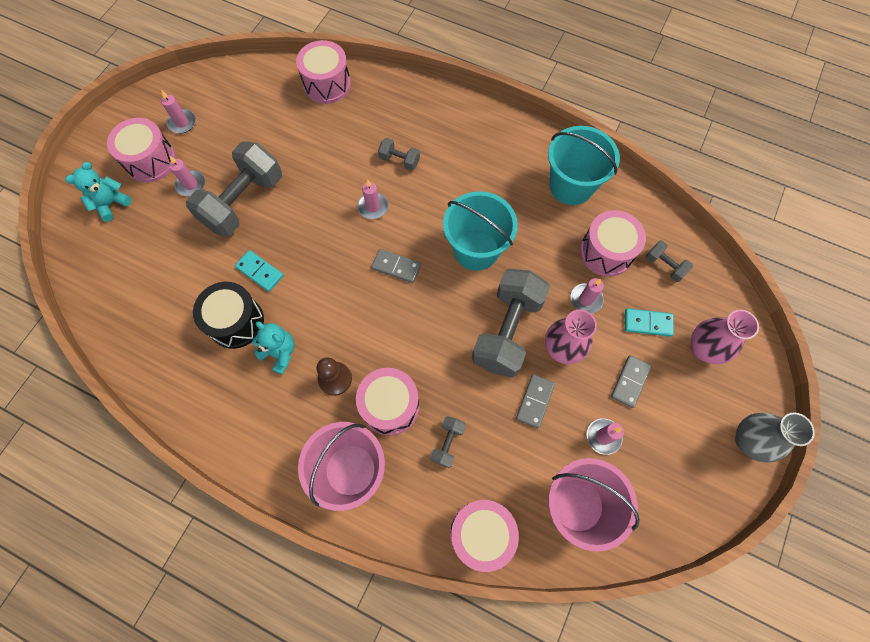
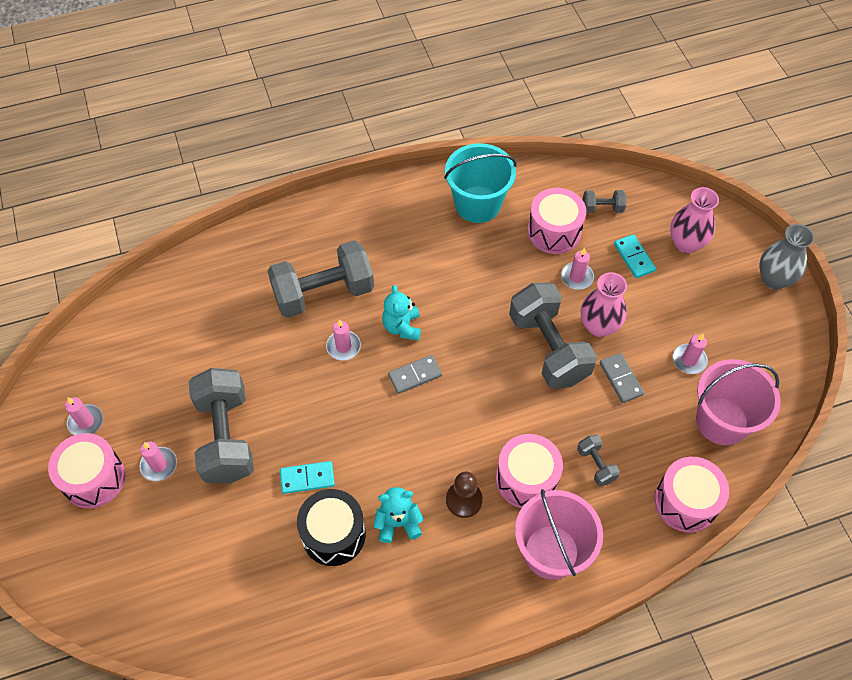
camera: 45 degrees left, 10 degrees down
turquoise teddy bear [66,162,132,222] -> turquoise teddy bear moved to [382,285,421,341]
pink drum [296,40,351,104] -> none
grey dumbbell [378,138,420,171] -> grey dumbbell [267,240,374,318], size x2.24
turquoise bucket [443,191,518,271] -> none
grey domino [611,355,652,408] -> none
turquoise domino [625,308,674,337] -> turquoise domino turned 75 degrees counterclockwise [614,234,656,278]

